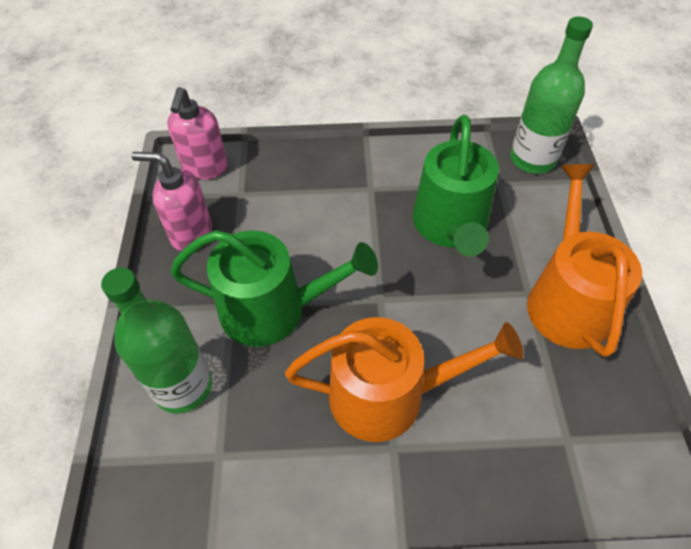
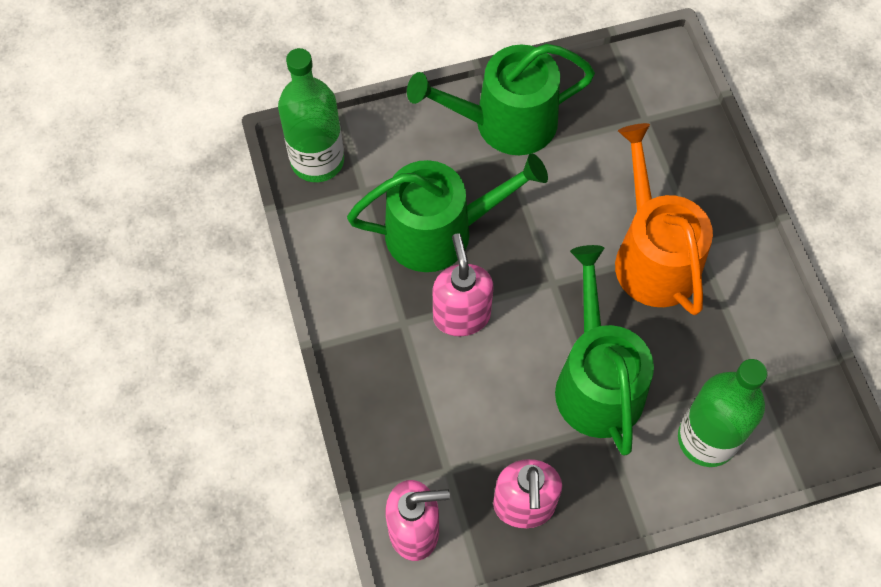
camera: 105 degrees left, 10 degrees up
orange watering can [527,164,642,357] -> green watering can [407,44,595,155]
none -> pink soap dispenser [433,234,494,337]

